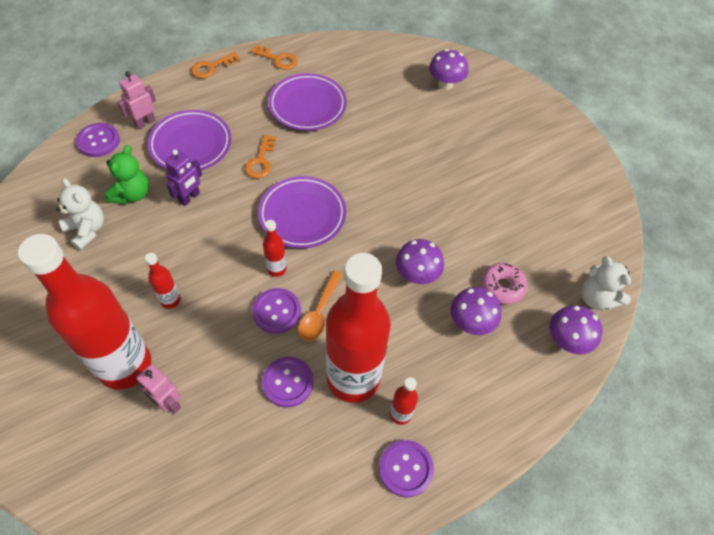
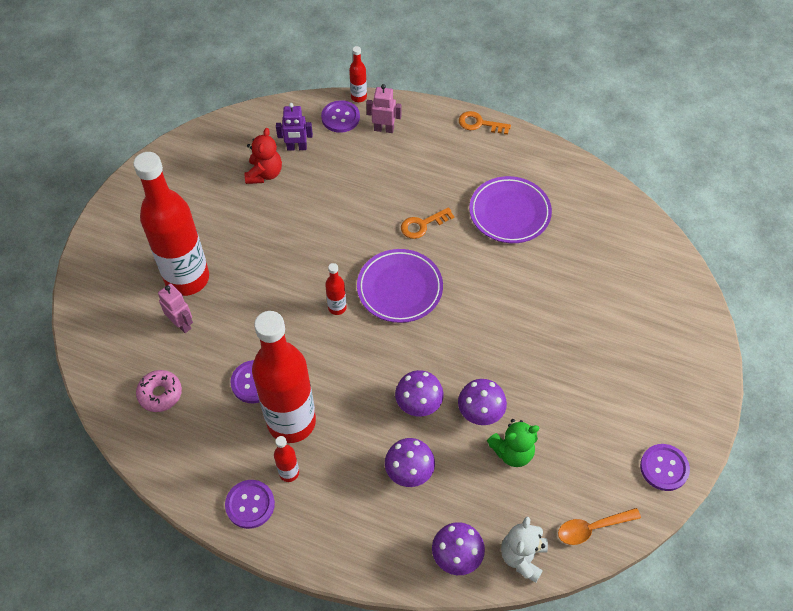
camera: 55 degrees right, 0 degrees up
white teddy bear [56,178,104,250] -> red teddy bear [245,128,282,184]
green teddy bear [105,145,149,204] -> green teddy bear moved to [487,419,539,467]
pink robot [137,364,181,414] -> pink robot turned 135 degrees clockwise [158,284,193,333]
red bottle [145,253,181,309] -> red bottle moved to [349,46,367,102]
purple plate [147,110,231,170] -> none
purple robot [165,150,202,206] -> purple robot moved to [276,103,313,151]
orange key [250,44,298,70] -> none
purple button [252,288,301,334] -> purple button moved to [640,444,690,491]
orange spoon [298,271,343,341] -> orange spoon moved to [558,508,641,545]
purple mushroom [429,49,468,90] -> purple mushroom moved to [458,379,507,425]
pink donut [481,263,527,304] -> pink donut moved to [136,370,182,412]

